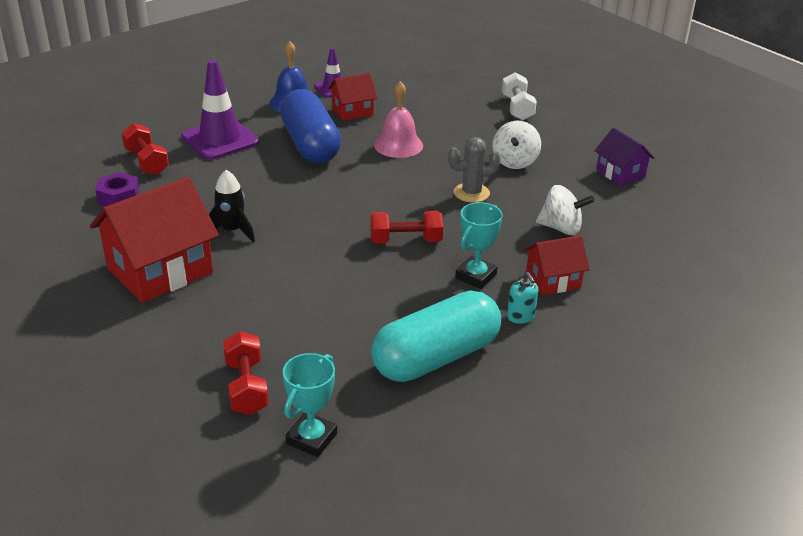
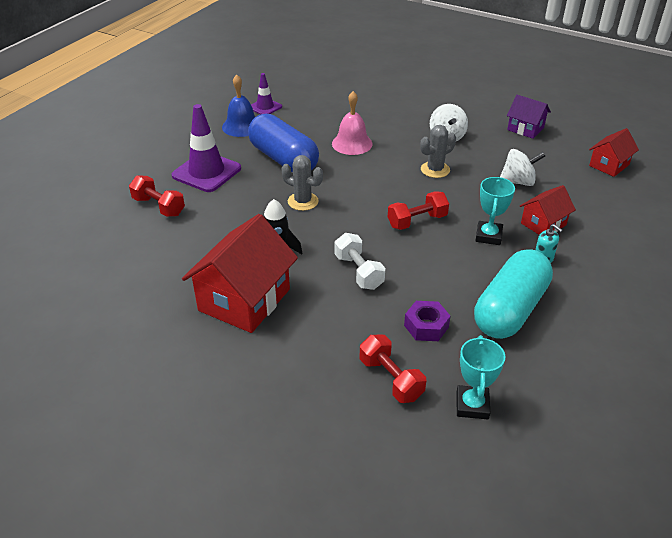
camera: 20 degrees left, 5 degrees up
purple nut [95,172,140,206] -> purple nut moved to [404,301,451,341]
red house [328,73,377,121] -> red house moved to [589,128,639,177]
white dumbbell [502,72,537,121] -> white dumbbell moved to [335,233,385,290]
none -> grey cactus [281,155,323,211]

